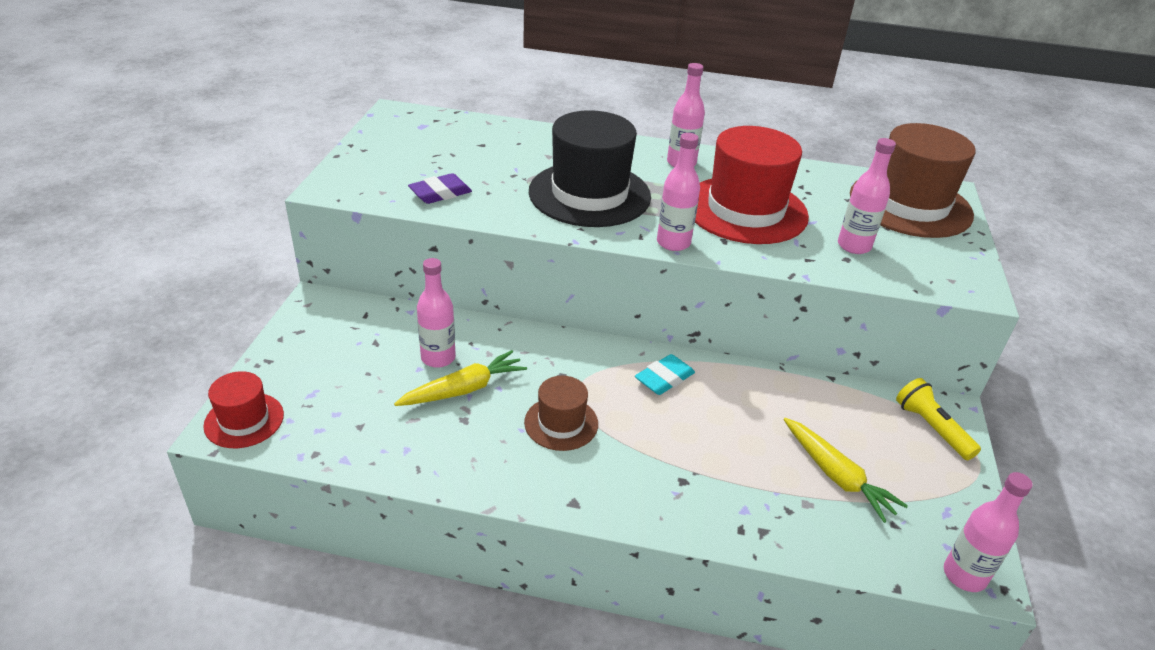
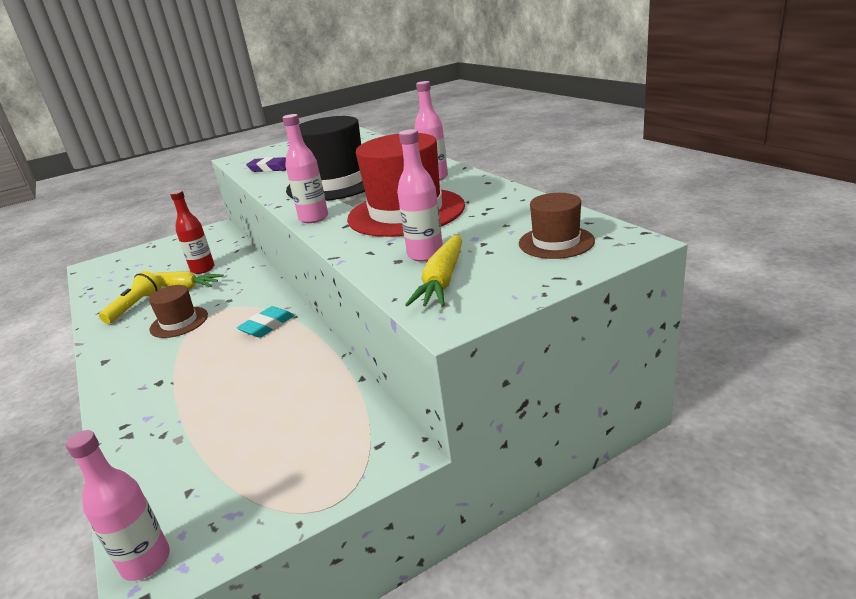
camera: 55 degrees right, 10 degrees down
red hat [203,371,284,448] -> none
pink bottle [417,258,456,368] -> red bottle [170,190,215,274]
turquoise eraser [635,354,695,395] -> turquoise eraser turned 60 degrees counterclockwise [237,306,294,338]
yellow carrot [784,418,908,523] -> yellow carrot moved to [405,234,462,307]
brown hat [850,123,976,238] -> brown hat [519,193,595,259], size x0.52
yellow flashlight [896,378,981,460] -> yellow flashlight moved to [99,271,161,324]

